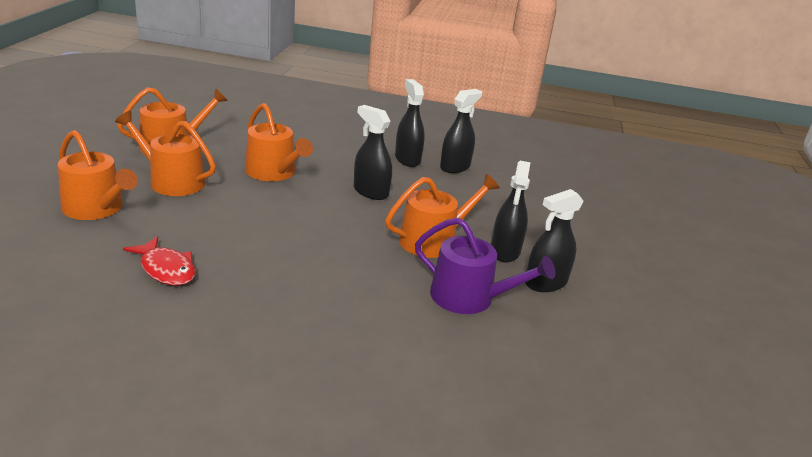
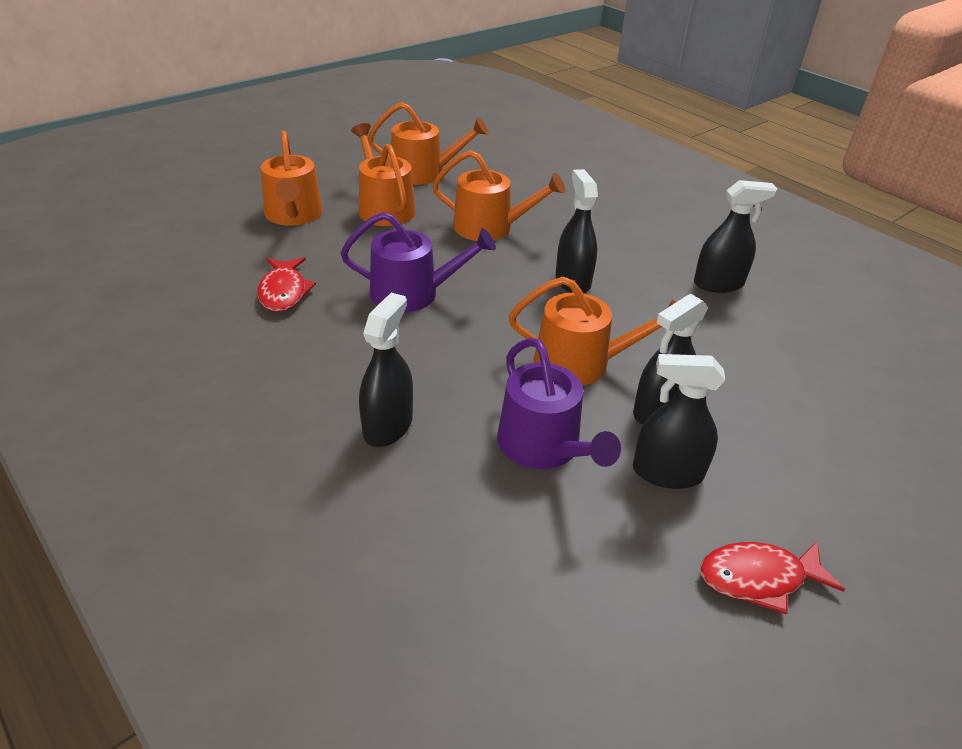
camera: 40 degrees right, 10 degrees up
orange watering can [245,103,313,181] -> orange watering can turned 75 degrees counterclockwise [432,150,565,241]
black spray bottle [395,79,425,167] -> black spray bottle moved to [359,293,413,447]
none -> purple watering can [341,212,496,313]
none -> red fish [700,541,845,615]

